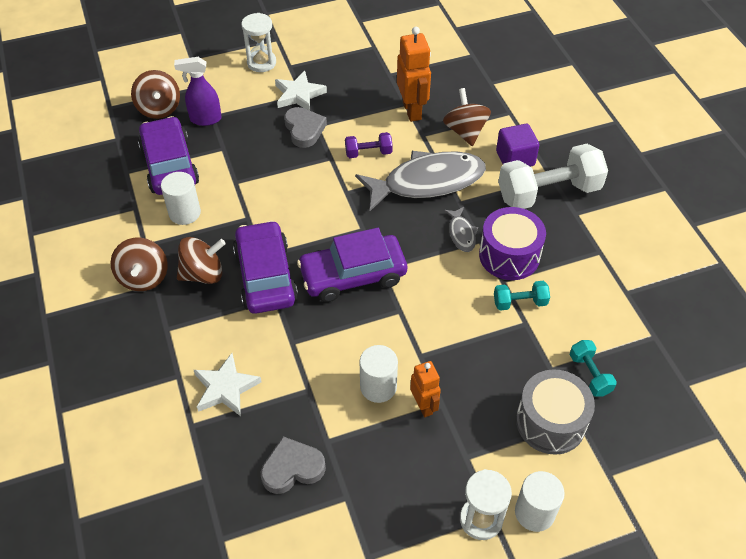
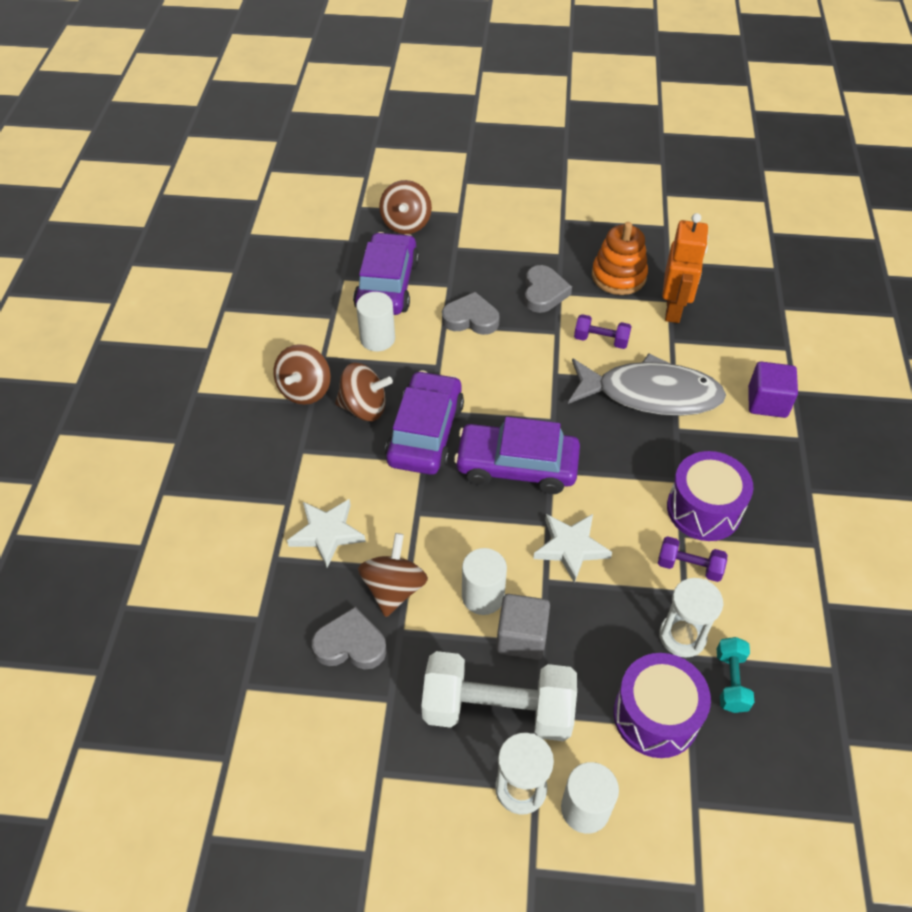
camera: 25 degrees right, 0 degrees up
purple spray bottle [174,57,222,126] -> none
white hourglass [241,13,276,72] -> white hourglass moved to [659,578,723,658]
white star [275,71,327,111] -> white star moved to [533,514,612,583]
orange robot [410,361,441,417] -> grey cube [496,594,550,660]
brown spinning top [443,88,491,146] -> brown spinning top moved to [358,533,428,617]
grey fish [443,207,478,252] -> none
turquoise dumbbell [494,281,550,311] -> purple dumbbell [658,536,727,582]
white dumbbell [498,144,608,209] -> white dumbbell moved to [421,651,577,741]
grey drum [516,369,595,455] -> purple drum [613,653,711,758]
none -> grey heart [442,292,500,335]
none -> orange stacking toy [592,222,648,295]

